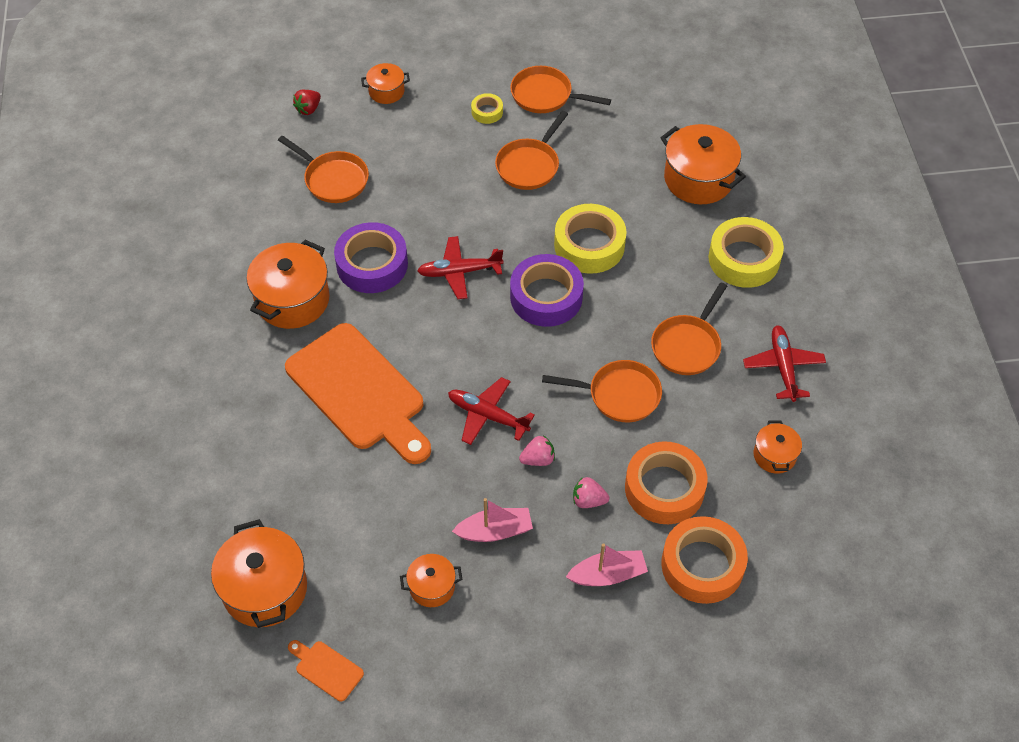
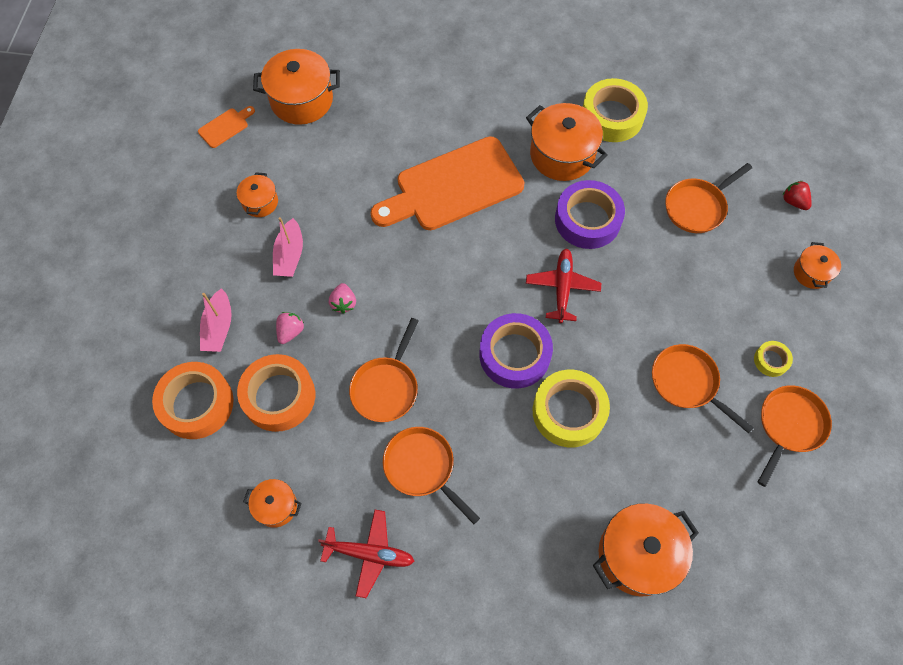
camera: 105 degrees right, 10 degrees up
red plane [448,377,535,445] -> none
yellow tape [708,217,784,288] -> yellow tape moved to [583,78,648,142]

